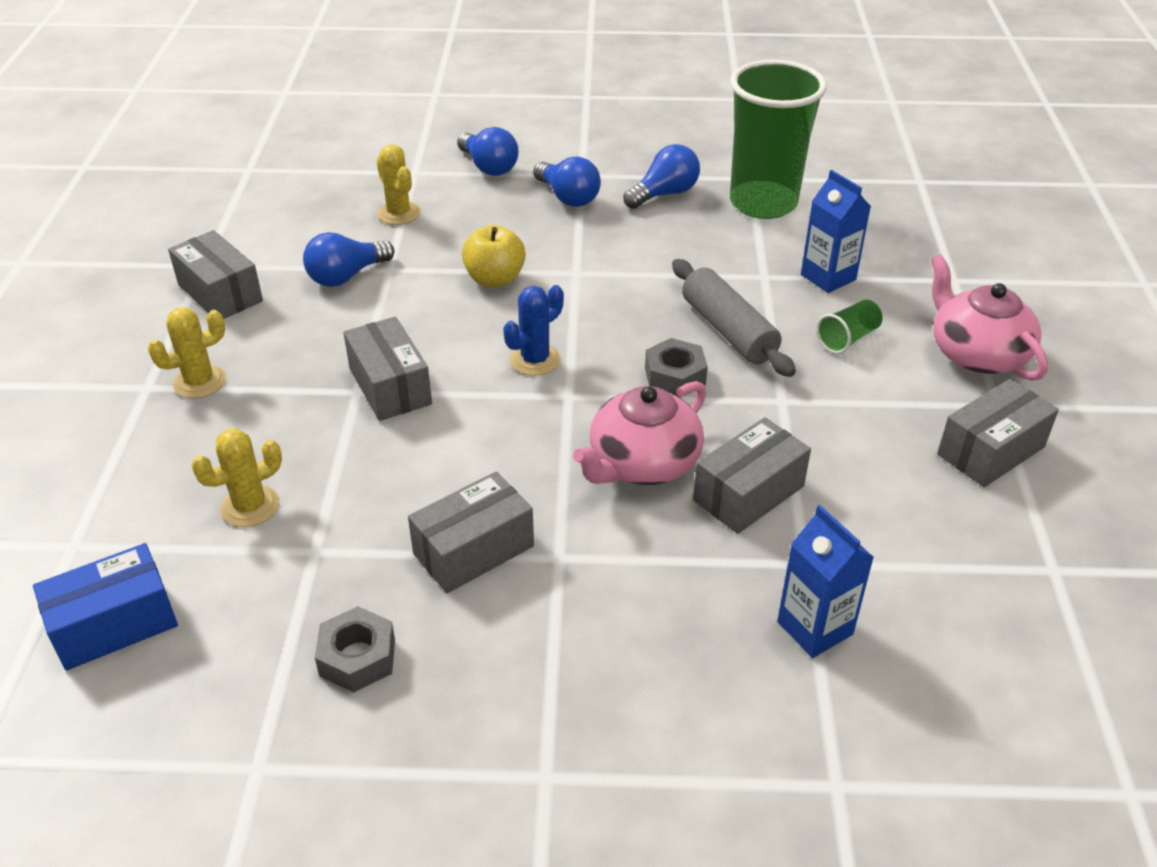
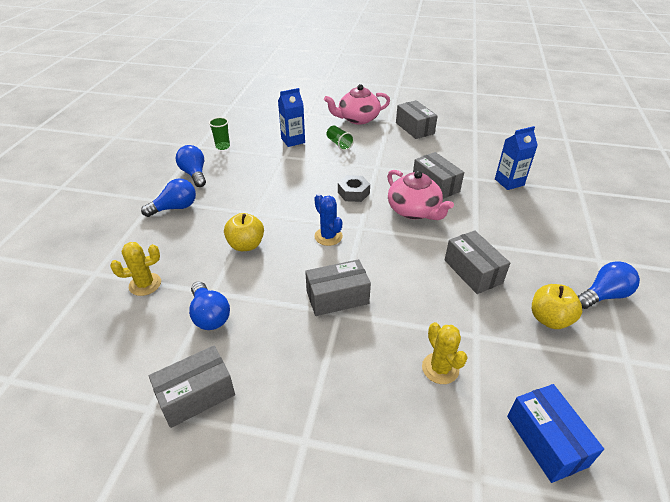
camera: 80 degrees left, 0 degrees up
yellow cactus [148,307,226,399] -> none
grey nut [315,606,395,693] -> yellow apple [532,284,582,329]
blue light bulb [457,127,519,176] -> blue light bulb moved to [578,261,640,309]
grey rolling pin [672,259,796,377] -> none
green cup [730,60,827,219] -> green cup [209,117,230,150], size x0.40

